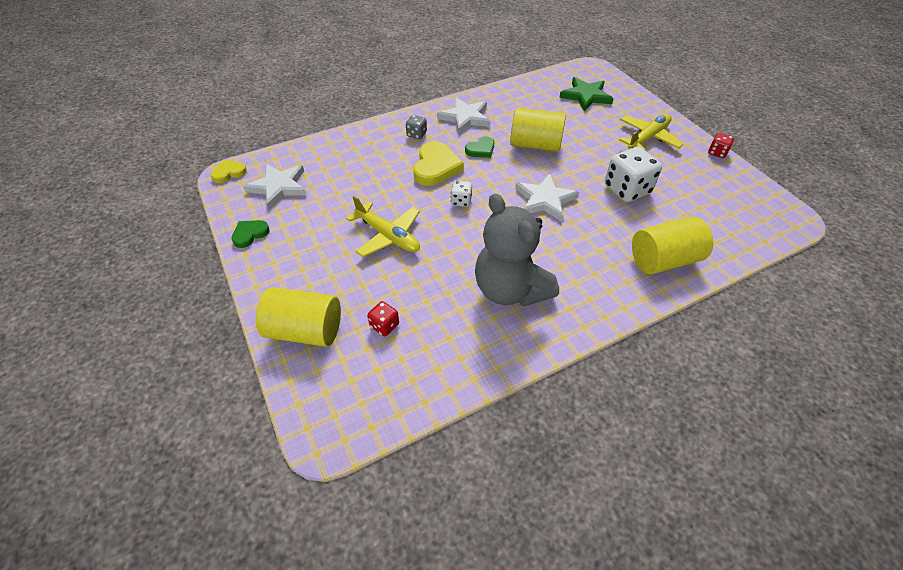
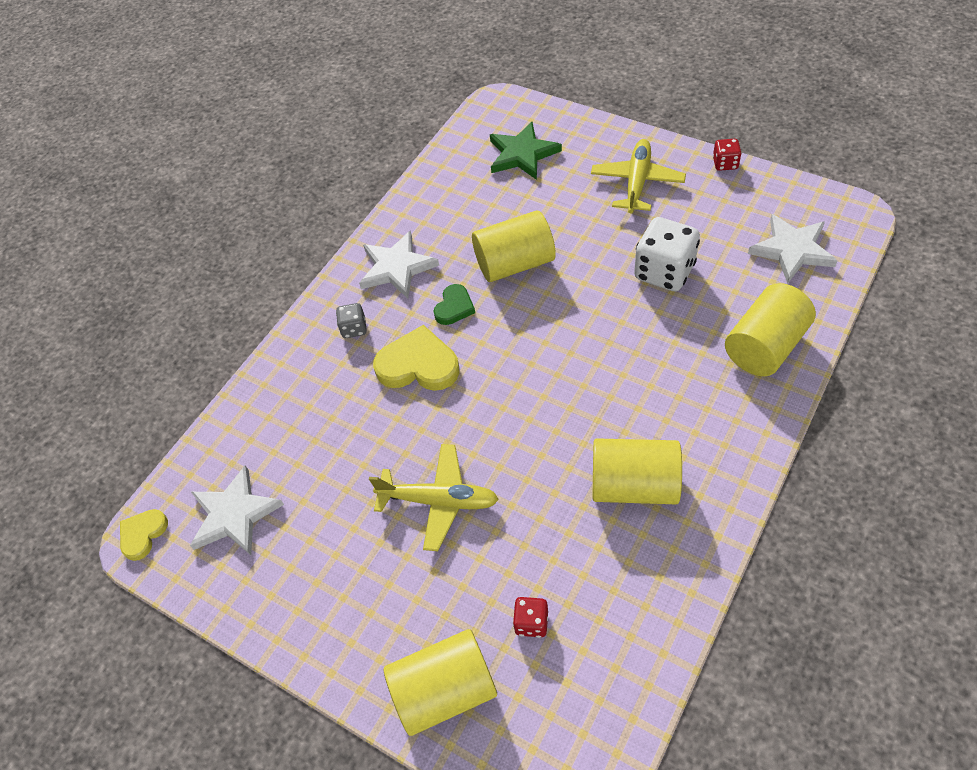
camera: 25 degrees left, 5 degrees up
green heart [232,220,270,248] -> none
yellow heart [413,141,464,186] -> yellow heart turned 60 degrees counterclockwise [373,325,460,391]
white dice [451,181,472,207] -> none
grey teddy bear [475,193,559,307] -> yellow cylinder [593,438,682,504]
white star [515,174,579,221] -> white star moved to [748,214,838,284]

